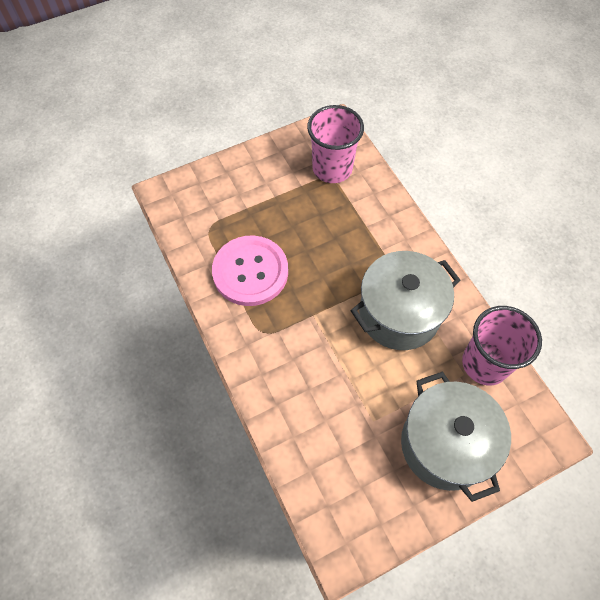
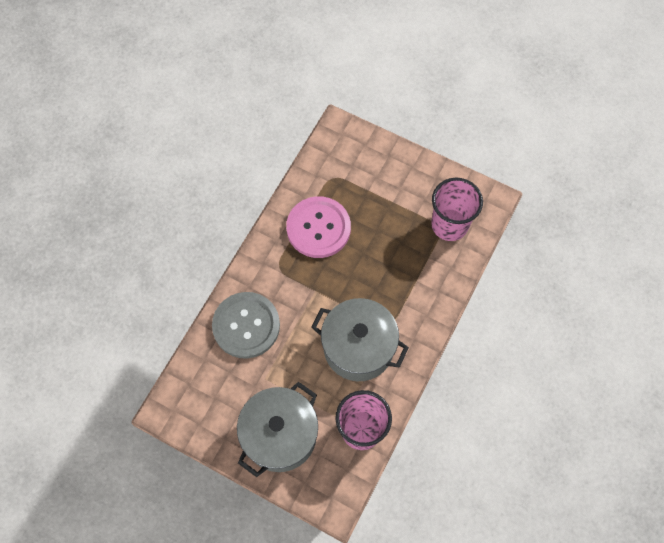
camera: 55 degrees right, 5 degrees up
none -> grey button [212,292,280,359]

